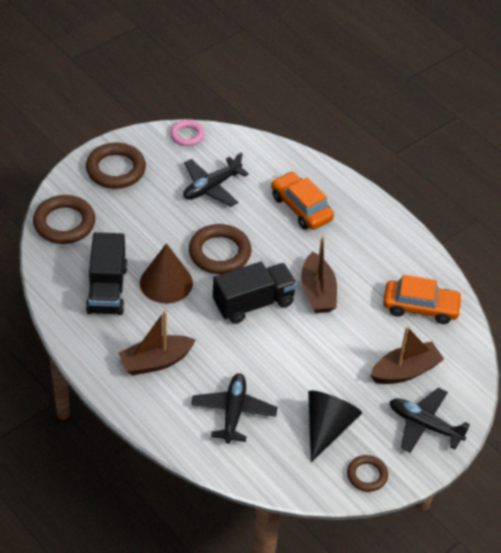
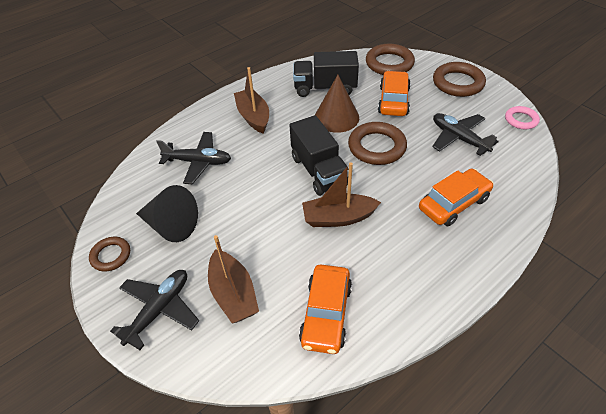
camera: 95 degrees right, 0 degrees up
none -> orange car [378,71,411,116]

